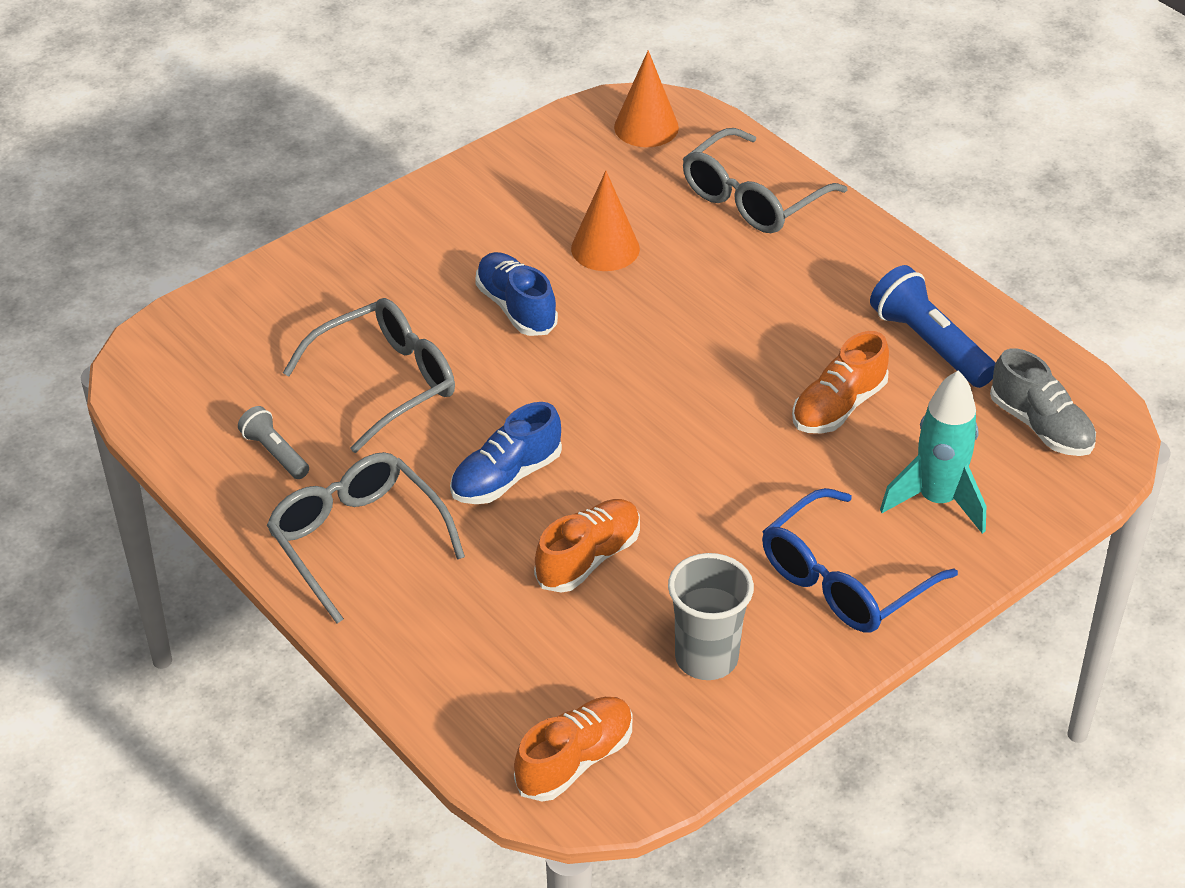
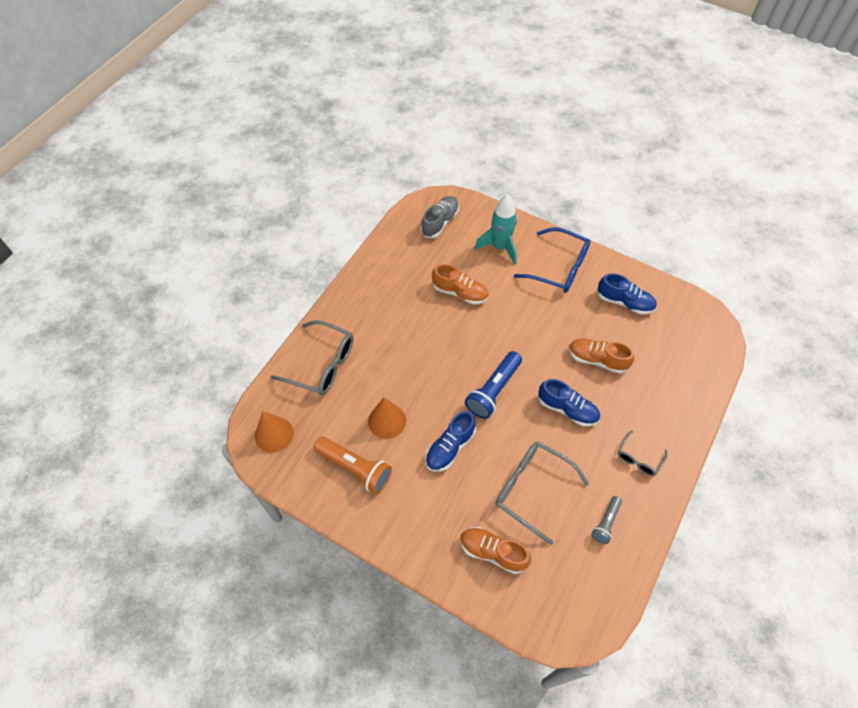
camera: 110 degrees left, 15 degrees up
grey glasses [267,452,465,624] -> grey glasses [618,431,667,476], size x0.54
orange shoe [514,697,633,801] -> orange shoe moved to [460,527,531,574]
grey cup [668,553,754,680] -> blue shoe [597,273,657,315]
blue flashlight [870,265,996,388] -> blue flashlight moved to [465,351,522,419]
none -> orange flashlight [313,437,392,494]

